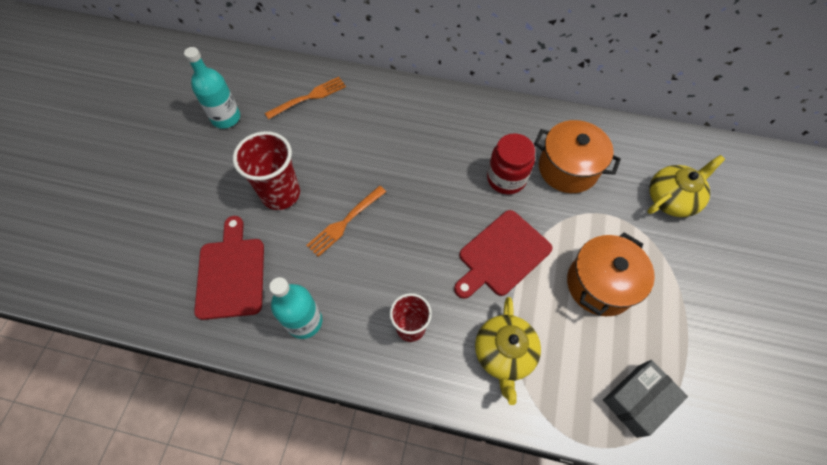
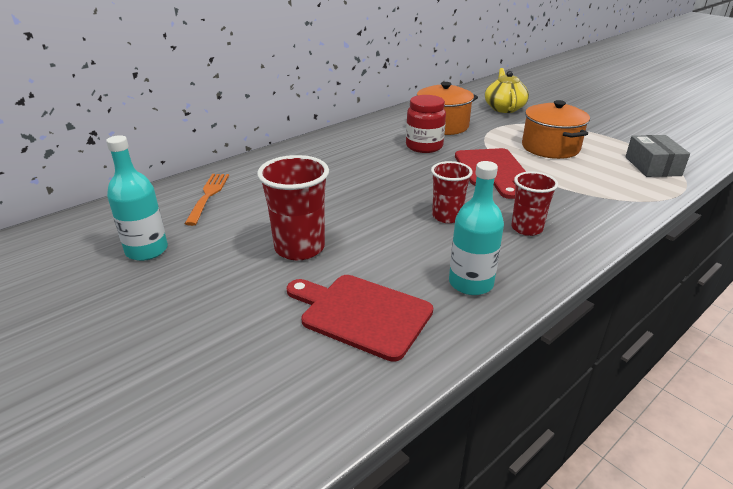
camera: 55 degrees left, 30 degrees down
orange fork [306,186,386,257] -> none
yellow teapot [475,297,541,405] -> none
none -> red cup [431,161,472,223]

